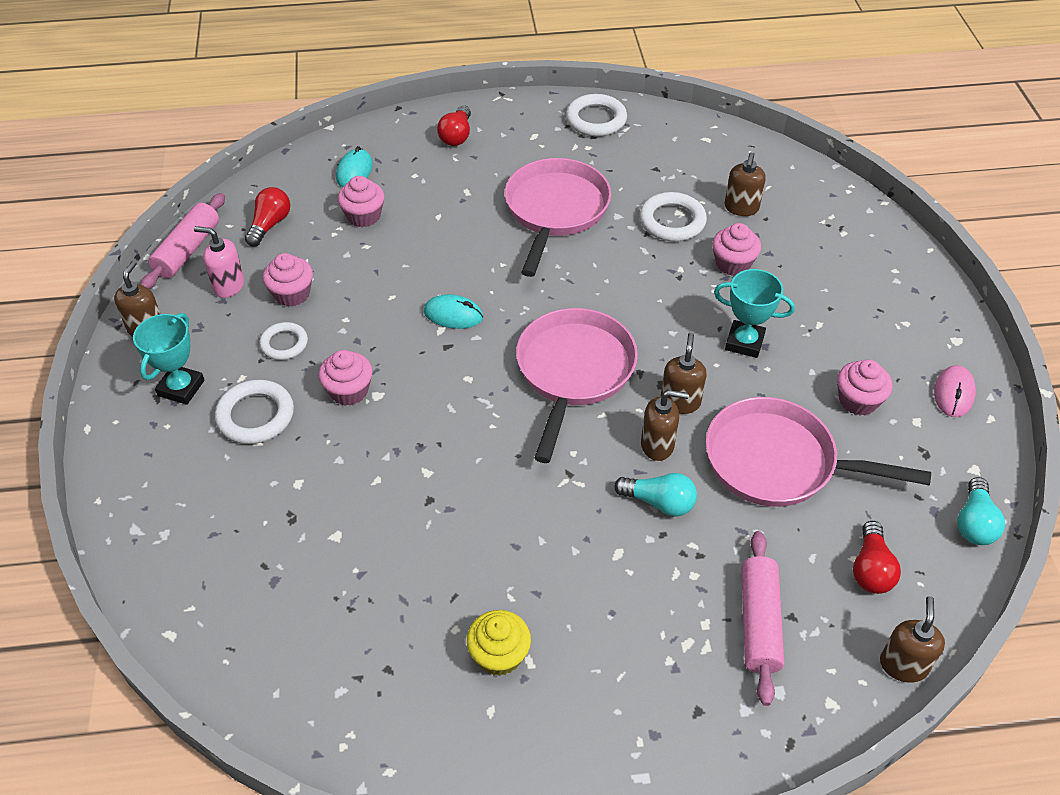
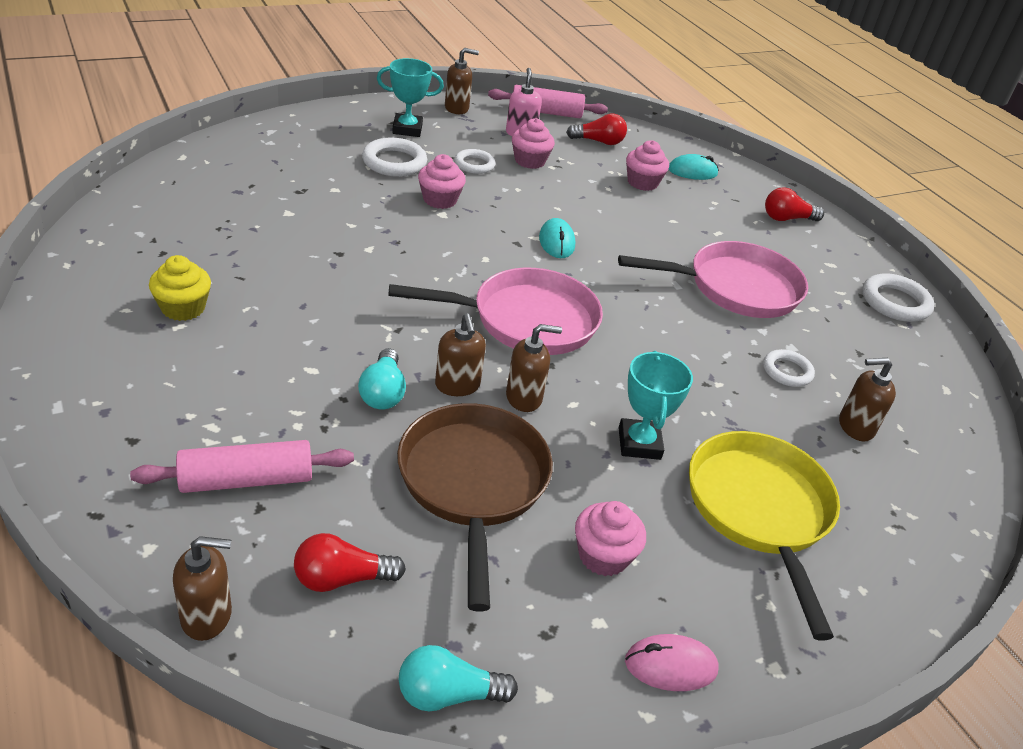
camera: 65 degrees right, 10 degrees down
white ring [639,192,707,242] -> white ring [763,349,815,387], size x0.65
pink pan [706,397,931,507] -> brown pan [397,403,553,612]
pink cupcake [712,223,761,276] -> none
none -> yellow pan [689,431,840,640]

